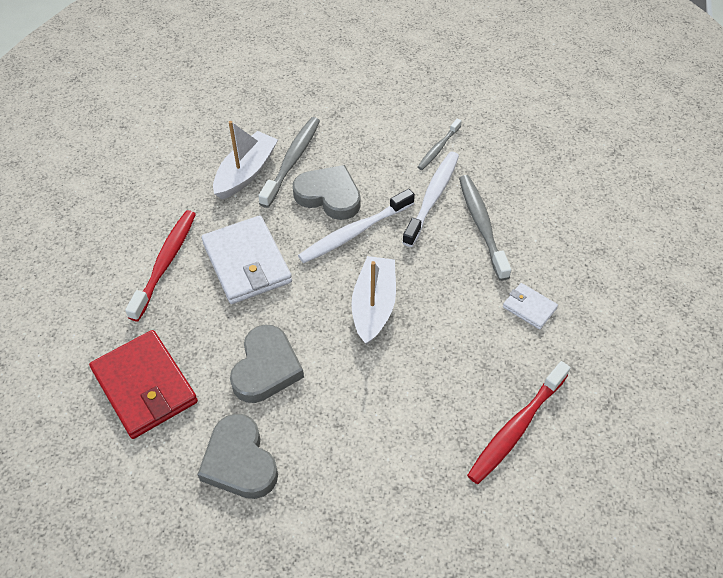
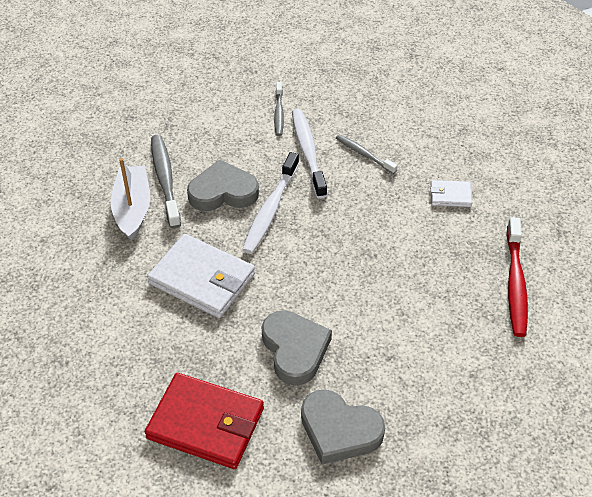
camera: 35 degrees left, 5 degrees down
red toothbrush [125,210,196,321] -> none
white boat [351,256,396,345] -> none
grey toothbrush [459,175,511,281] -> grey toothbrush [336,135,398,174], size x0.60

